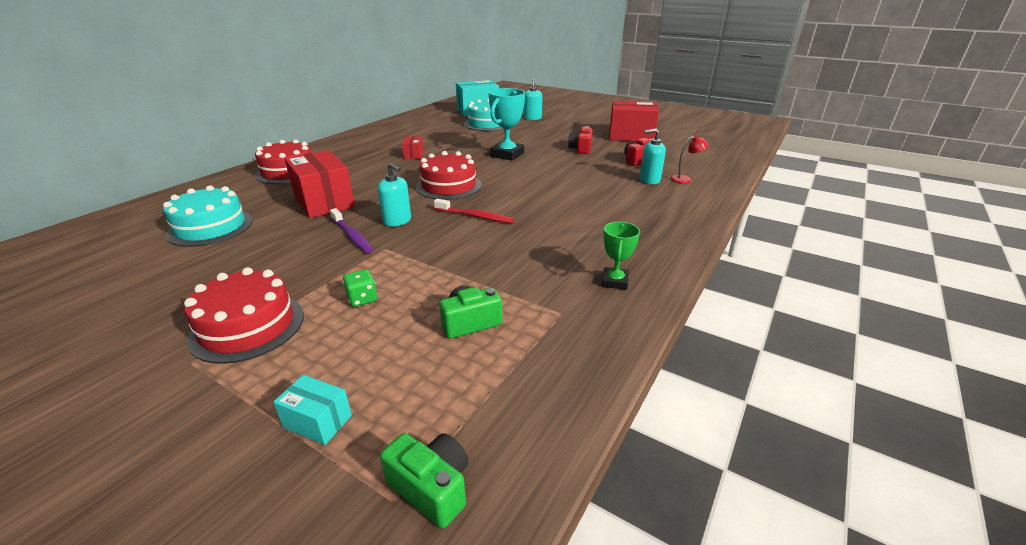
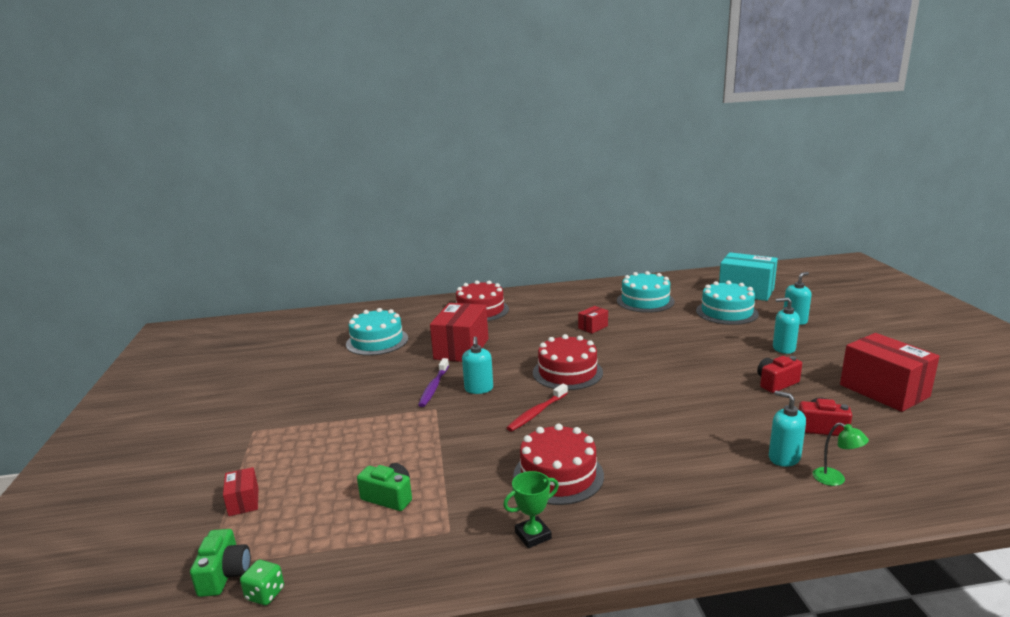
camera: 50 degrees right, 10 degrees down
red cake [184,267,304,364] -> red cake moved to [513,424,604,505]
turquoise box [273,375,352,445] -> red box [223,467,258,516]
green dice [343,269,377,307] -> green dice moved to [240,560,284,605]
red toothbrush [434,199,514,223] -> red toothbrush turned 60 degrees clockwise [507,384,568,432]
turquoise trophy [488,88,525,161] -> none
red lamp [671,135,708,184] -> green lamp [813,423,869,486]
none -> turquoise cake [617,271,675,313]
none -> turquoise soap dispenser [773,298,800,354]

